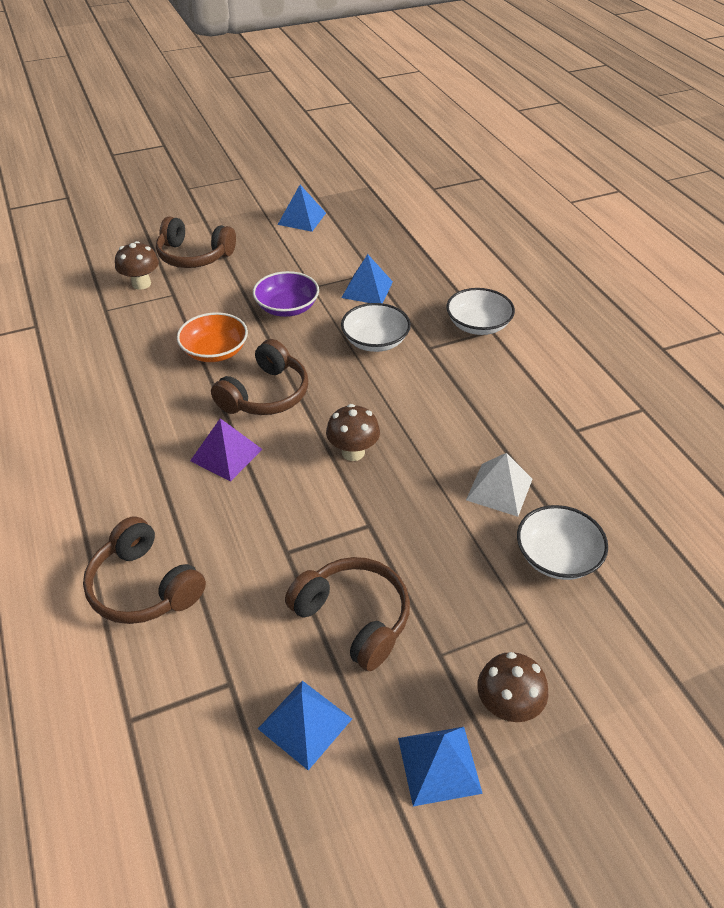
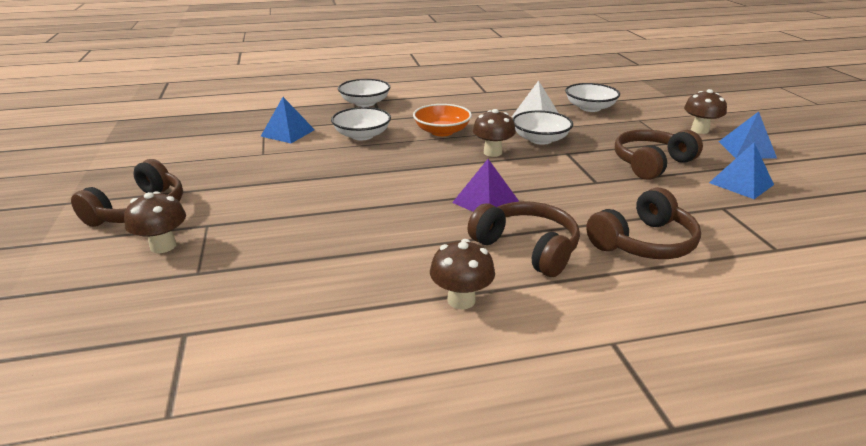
camera: 80 degrees left, 15 degrees down
orange bowl [177,312,248,362] -> orange bowl moved to [413,104,472,136]
brown headphones [211,339,308,415] -> brown headphones moved to [468,201,580,277]
purple bowl [253,271,319,317] -> none
blue pyramid [278,185,326,232] -> none
none -> brown mushroom [430,239,495,310]
none -> white bowl [513,111,573,145]

